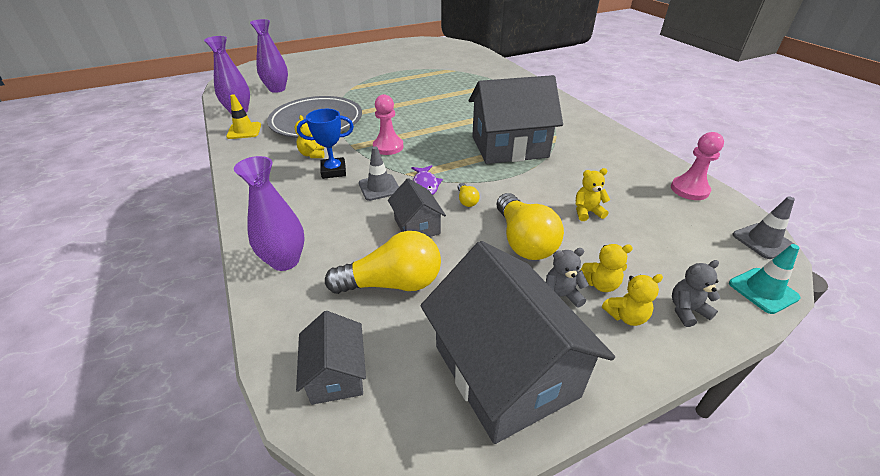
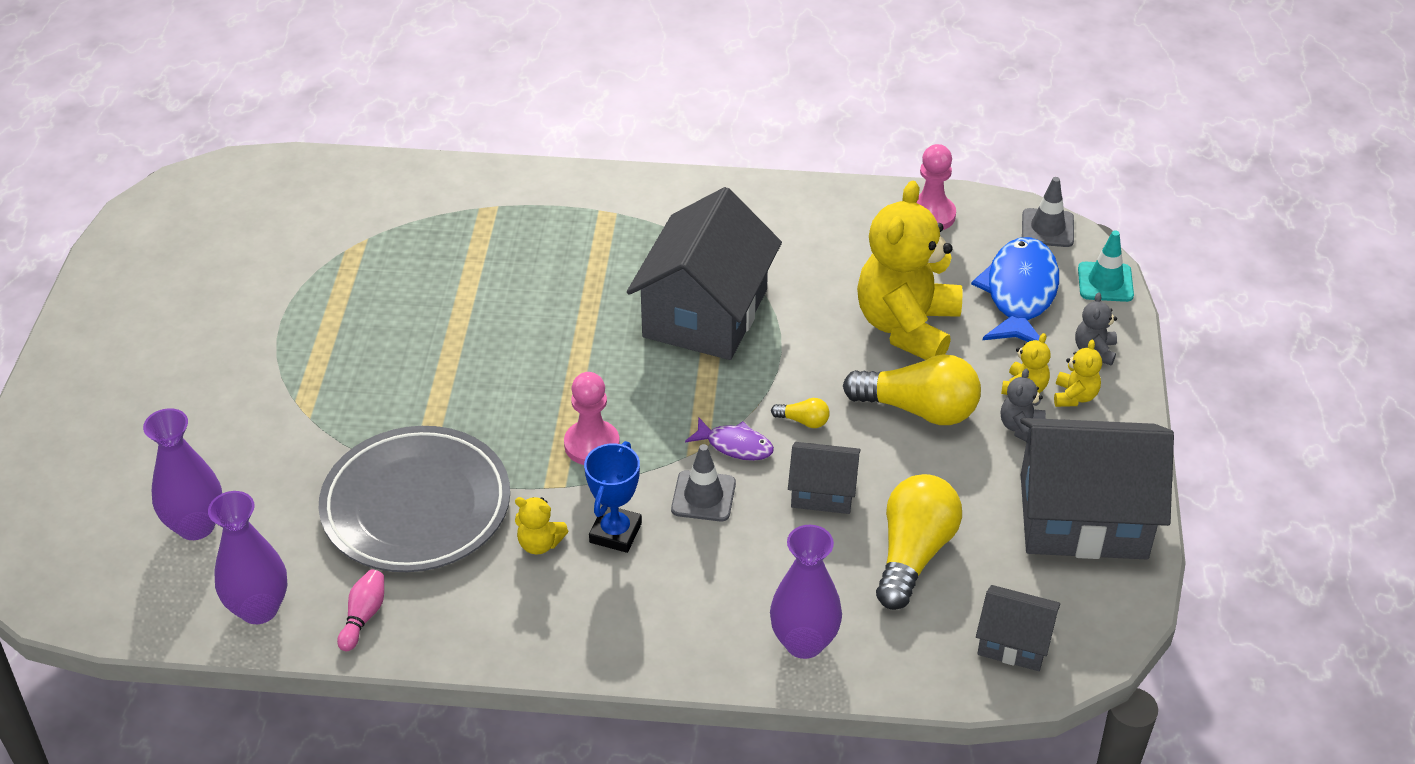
camera: 60 degrees left, 5 degrees up
yellow traffic cone [226,94,261,139] -> pink bowling pin [337,569,384,651]
yellow teddy bear [575,168,610,221] -> yellow teddy bear [857,180,963,360], size x2.43
none -> blue fish [971,237,1059,343]

